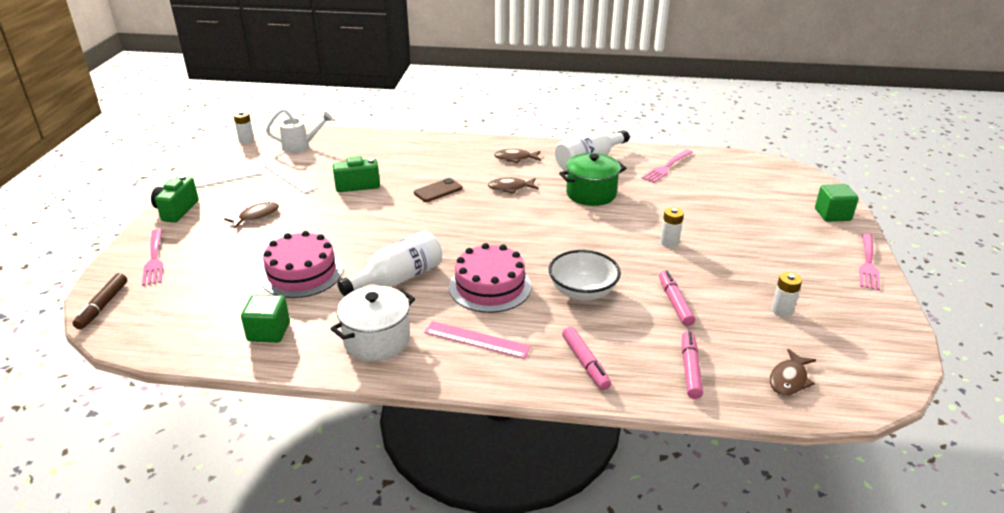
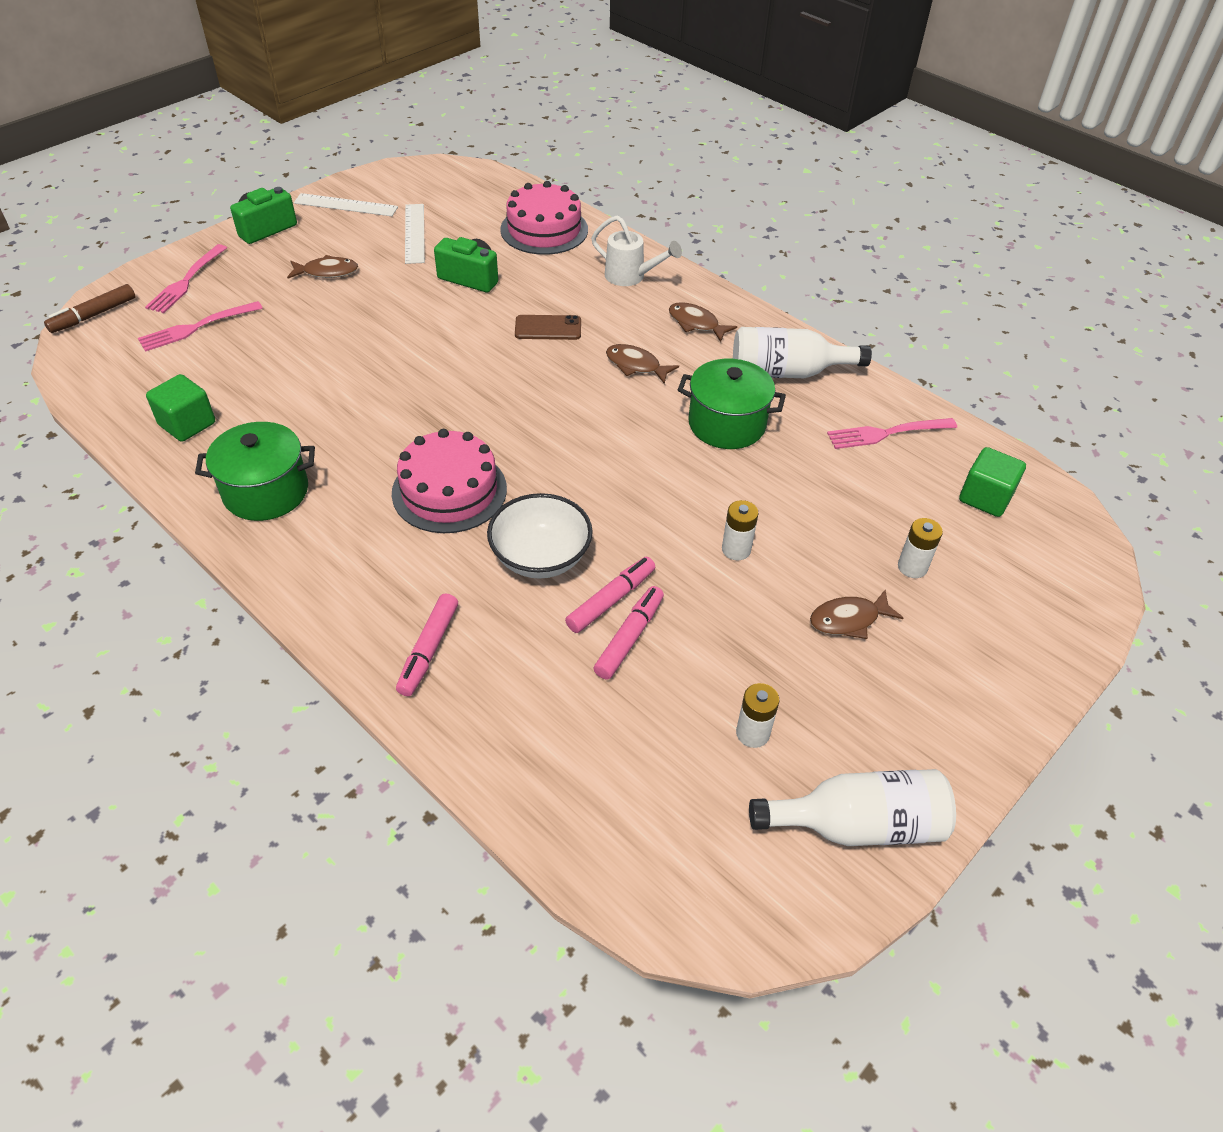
camera: 35 degrees right, 15 degrees up
white battery [233,111,254,144] -> white battery moved to [898,518,943,578]
pink cake [260,231,343,298] -> pink cake moved to [500,181,588,255]
white watering can [266,109,333,153] -> white watering can moved to [591,215,682,286]
white pot [331,286,415,361] -> green pot [195,422,315,521]
white bottle [337,230,442,296] -> white bottle moved to [749,769,956,846]
pink ruler [424,321,531,359] -> none
pink marker [682,331,703,399] -> pink marker moved to [565,557,655,633]
brown fish [770,349,816,396] -> brown fish moved to [810,589,903,639]
green cube [815,184,858,222] -> green cube moved to [959,447,1026,517]
pink fork [859,233,880,290] -> pink fork moved to [138,301,263,352]

